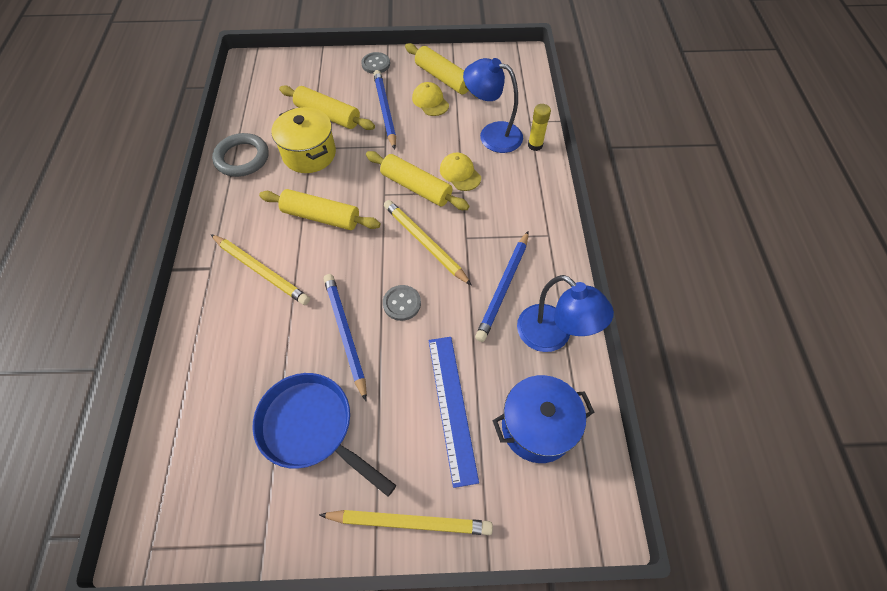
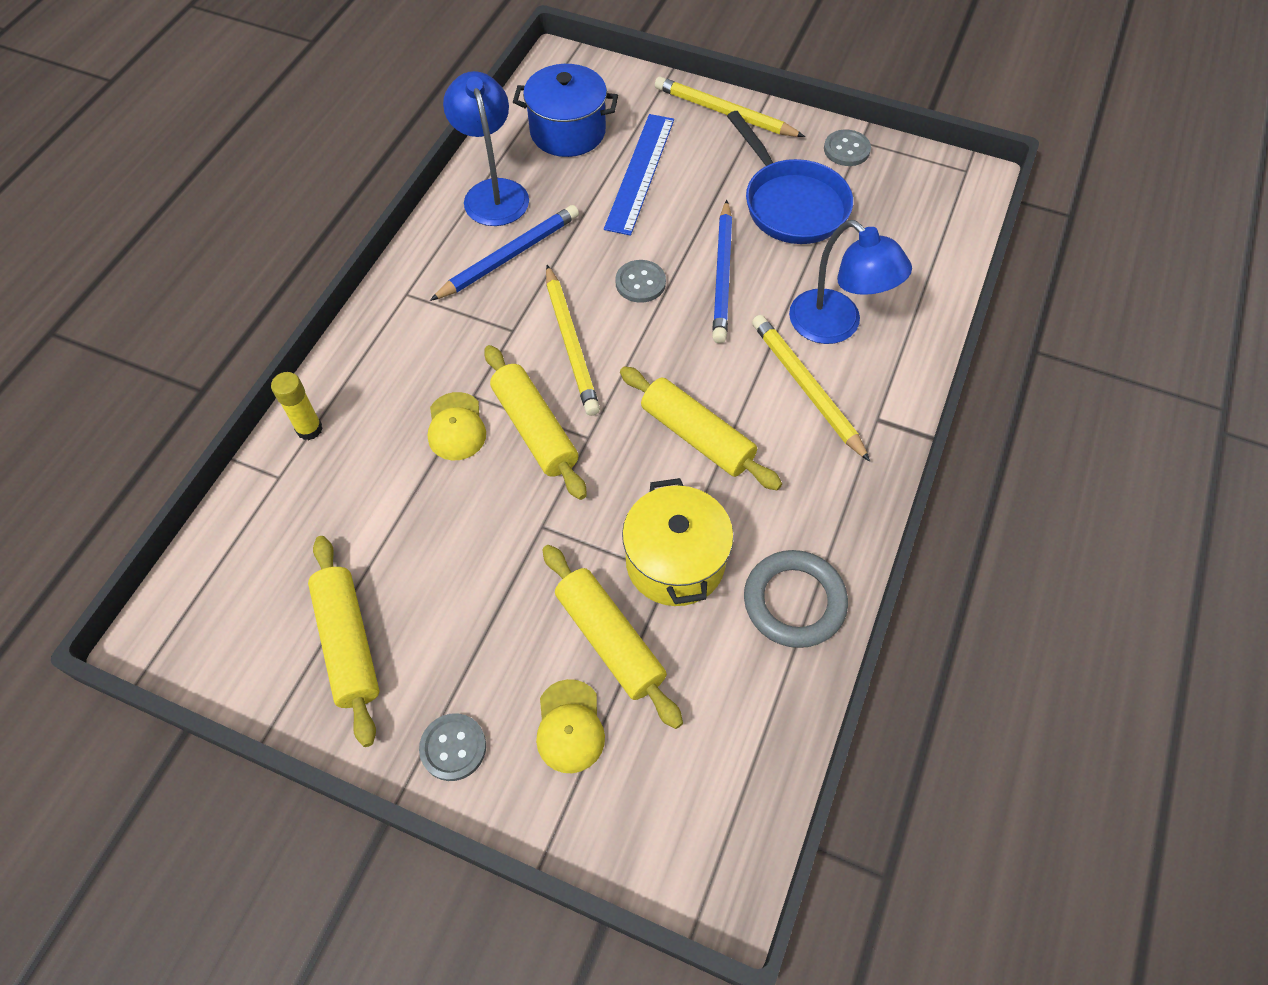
camera: 155 degrees left, 0 degrees up
blue pencil [373,70,396,149] -> none
yellow cap [412,82,449,116] -> yellow cap moved to [536,679,605,773]
blue lamp [463,58,523,153] -> blue lamp moved to [789,220,912,344]
none -> grey button [824,130,871,166]

